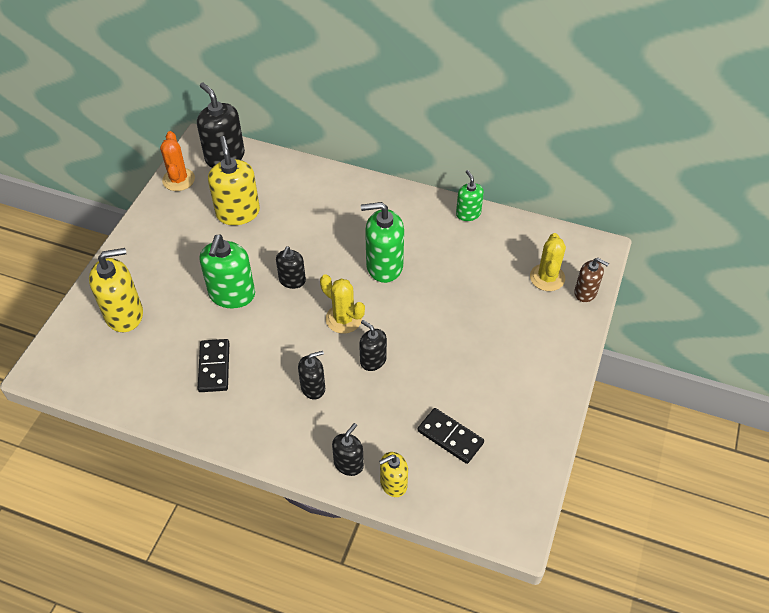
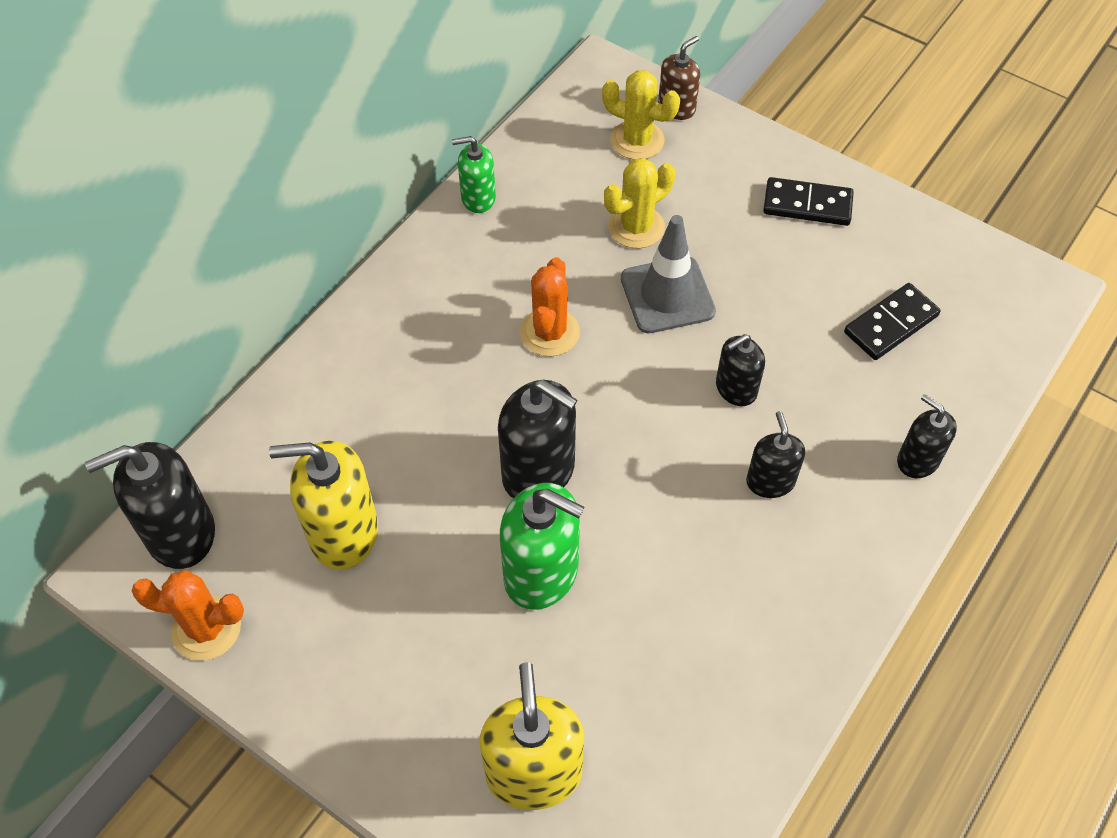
camera: 75 degrees left, 5 degrees up
black domino [197,339,229,392] -> black domino moved to [763,177,854,226]
black soap dispenser [276,246,306,289] -> black soap dispenser [498,380,577,498], size x1.70
yellow cactus [320,274,365,334] -> yellow cactus moved to [604,158,675,248]
green soap dispenser [361,202,404,283] -> orange cactus [520,257,580,356]
yellow soap dispenser [379,452,408,497] -> none
none -> grey traffic cone [621,215,716,333]

